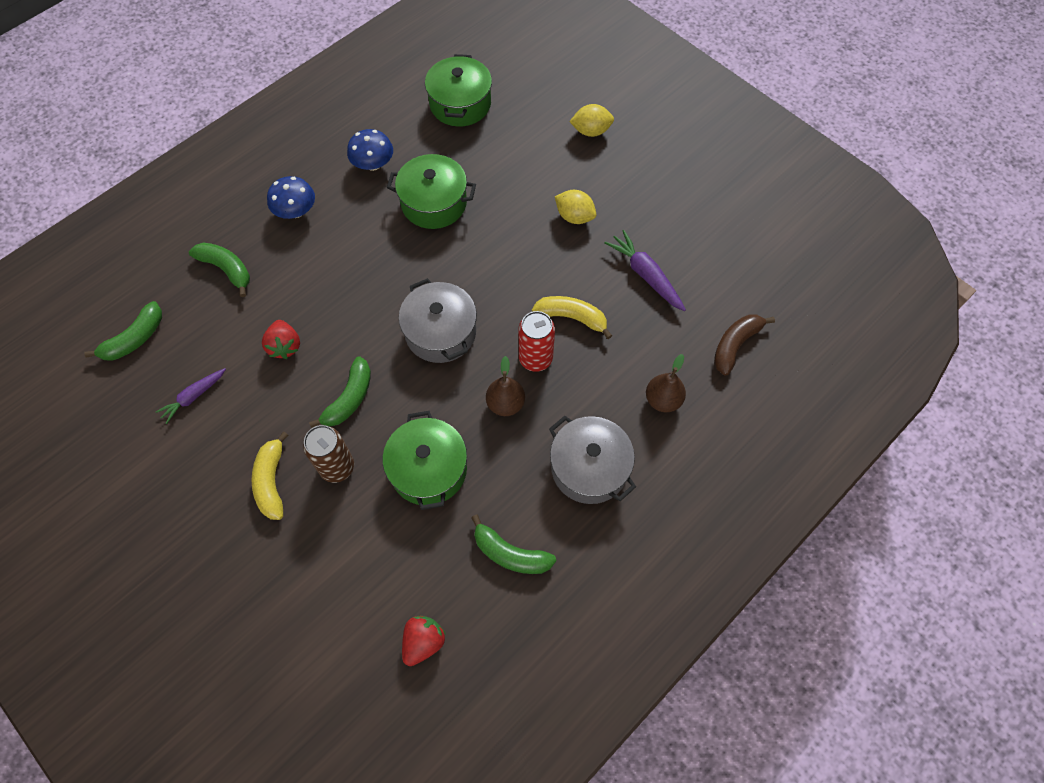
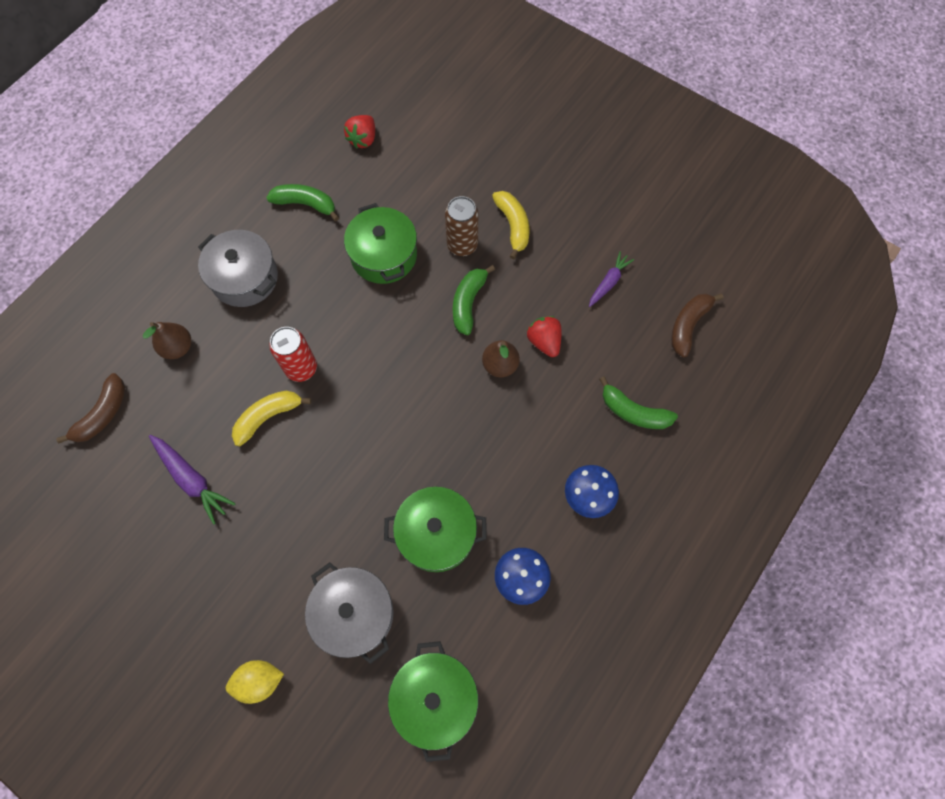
camera: 170 degrees right, 5 degrees up
green banana [84,301,162,361] -> brown banana [671,294,723,357]
grey pot [399,278,477,363] -> grey pot moved to [305,562,394,664]
brown pear [486,356,525,416] -> brown pear moved to [482,340,520,377]
yellow banana [532,296,612,339] -> yellow banana turned 135 degrees clockwise [232,391,312,446]
yellow lemon [555,190,596,224] -> none

